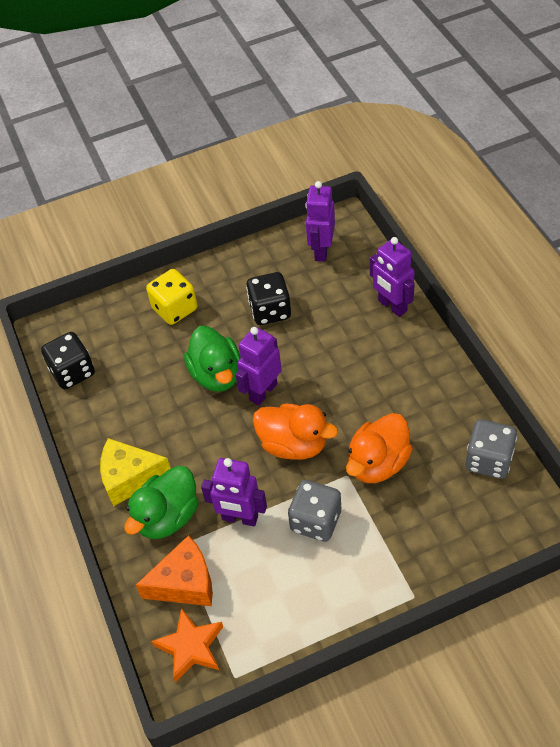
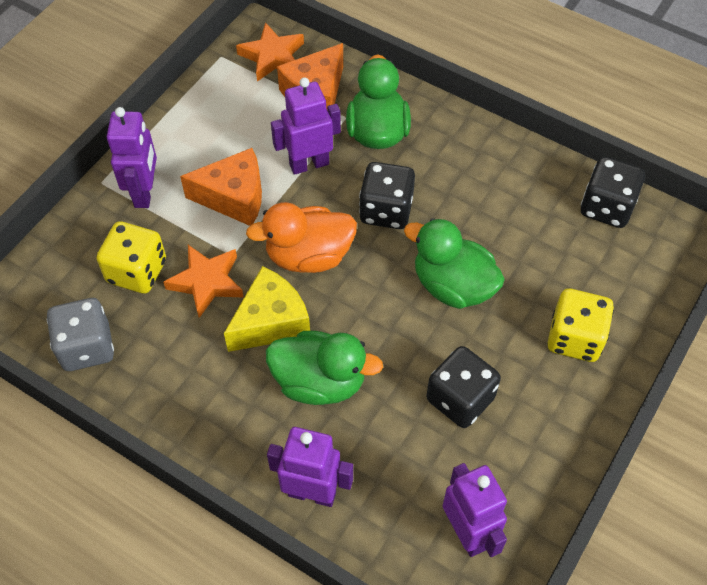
camera: 140 degrees right, 5 degrees up
yellow cheese [100,438,171,507] -> yellow cheese moved to [224,266,310,352]
purple robot [236,327,282,405] -> purple robot moved to [107,107,157,208]
grey dice [288,480,341,542] -> orange cheese [180,148,262,226]
orange duck [346,413,413,483] -> orange star [163,245,244,318]
none -> yellow dice [97,221,166,294]
none -> green duck [266,331,383,405]
none -> black dice [359,162,415,229]

